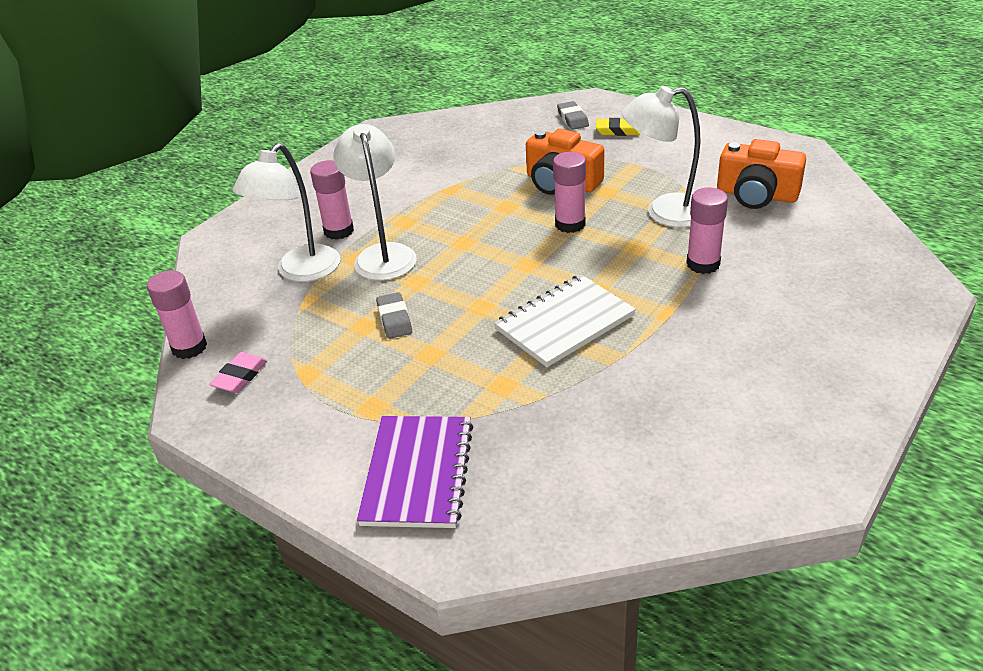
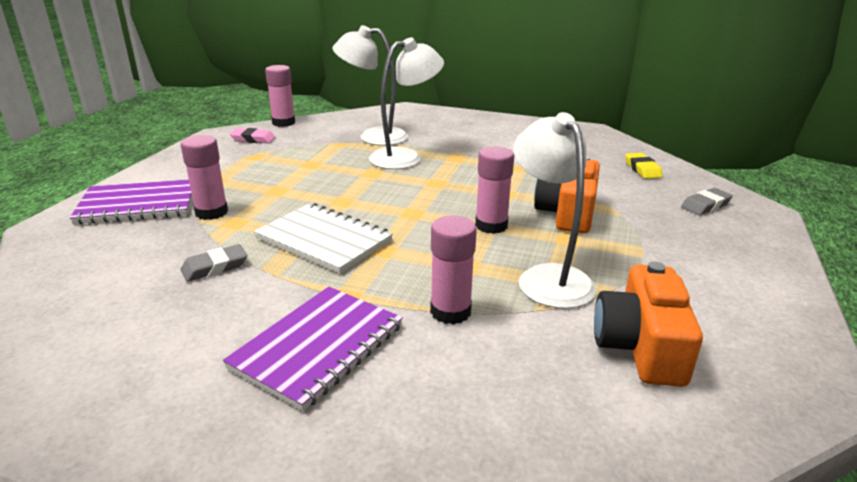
camera: 70 degrees right, 10 degrees down
pink glue stick [310,160,354,240] -> pink glue stick moved to [181,135,228,220]
grey eraser [376,292,412,339] -> grey eraser moved to [180,244,247,282]
yellow eraser [596,118,640,136] -> yellow eraser moved to [625,153,663,179]
none -> purple notebook [223,286,403,411]

